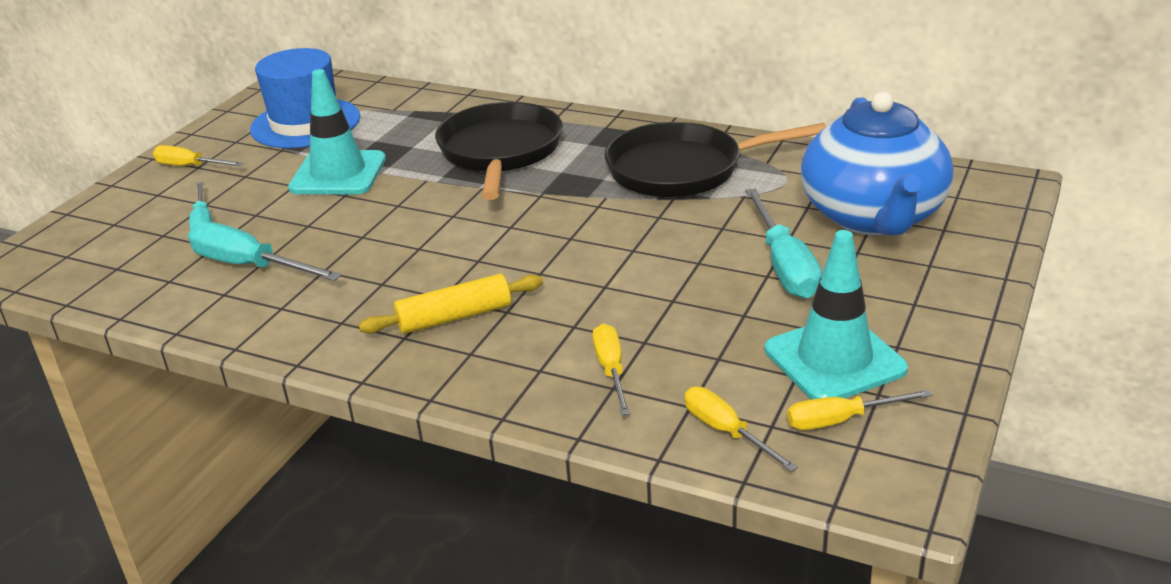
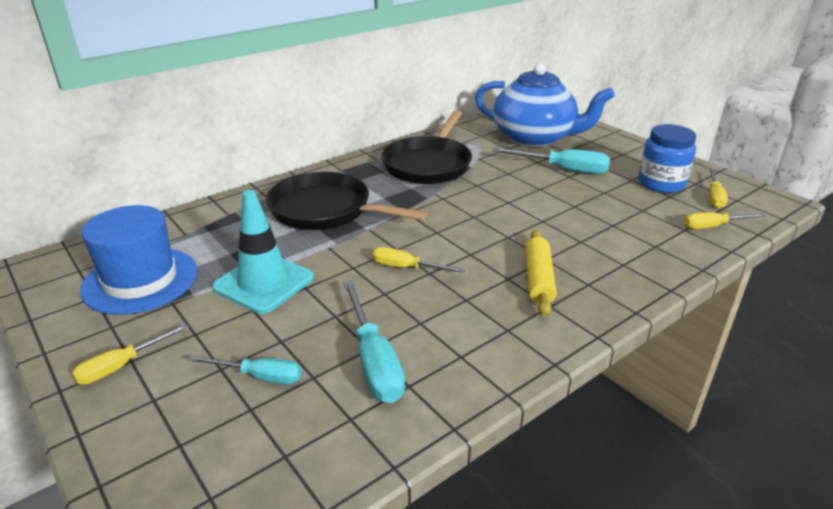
camera: 65 degrees left, 0 degrees up
turquoise screwdriver [188,222,342,281] -> turquoise screwdriver turned 75 degrees counterclockwise [343,280,405,403]
yellow screwdriver [593,324,630,415] -> yellow screwdriver moved to [373,247,465,273]
turquoise traffic cone [765,230,908,400] -> blue jar [638,124,696,193]

